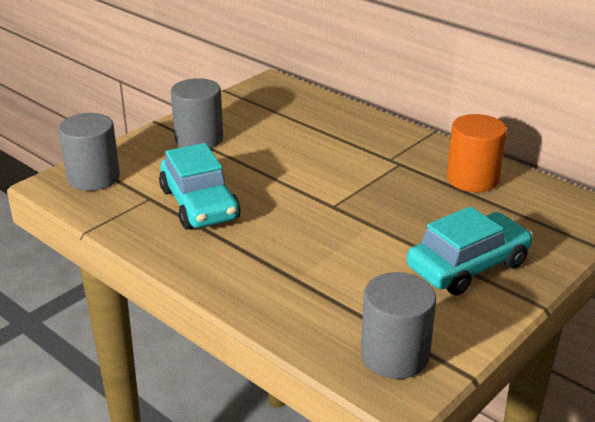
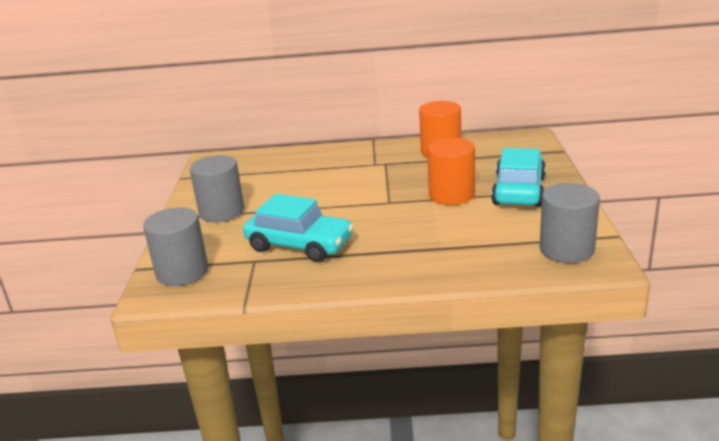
camera: 40 degrees left, 5 degrees down
none -> orange cylinder [427,138,475,205]

